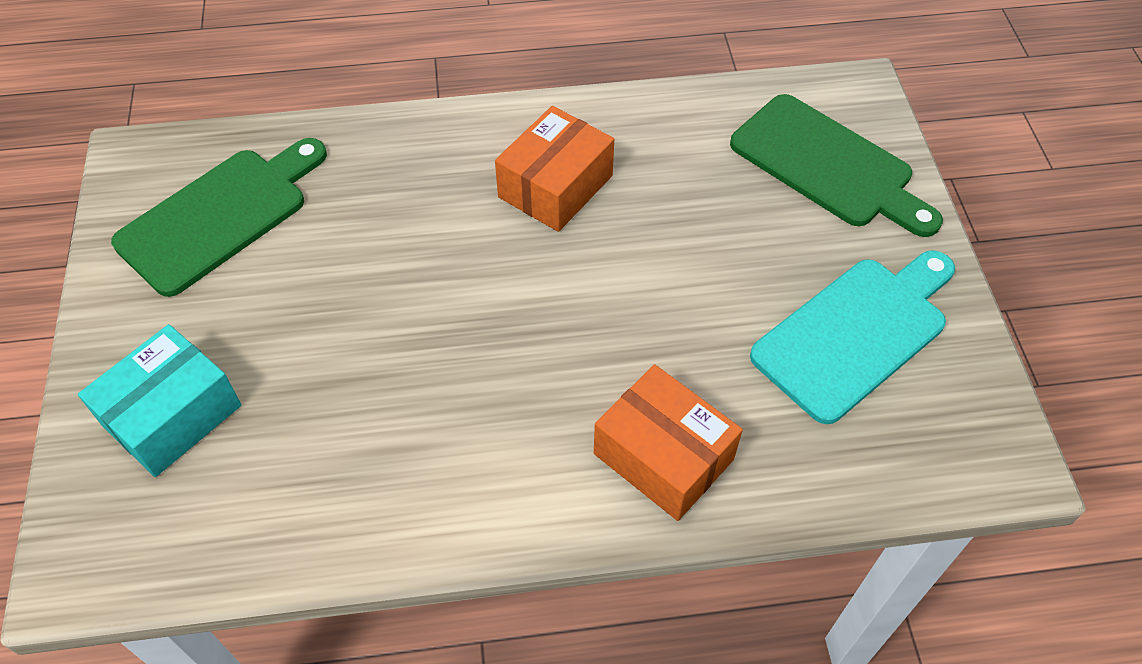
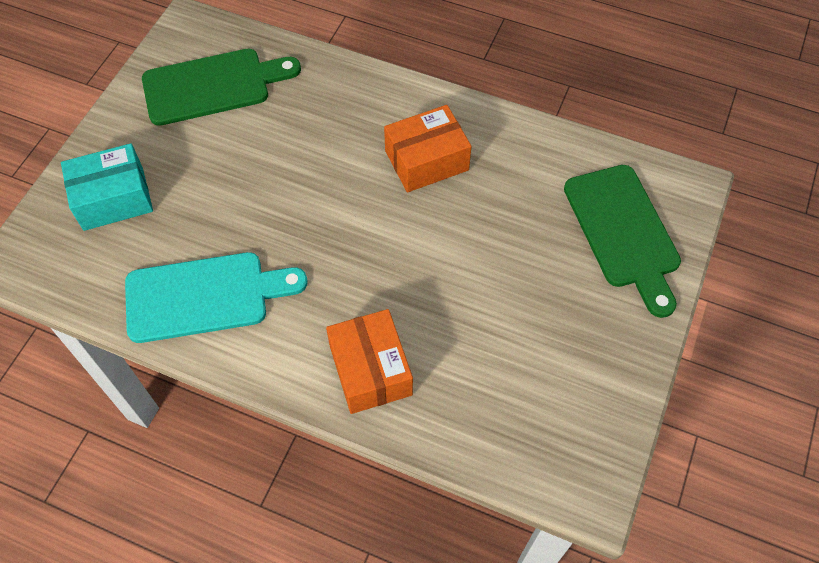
camera: 30 degrees right, 5 degrees up
turquoise cutting board [750,250,955,424] -> turquoise cutting board moved to [125,252,308,343]

